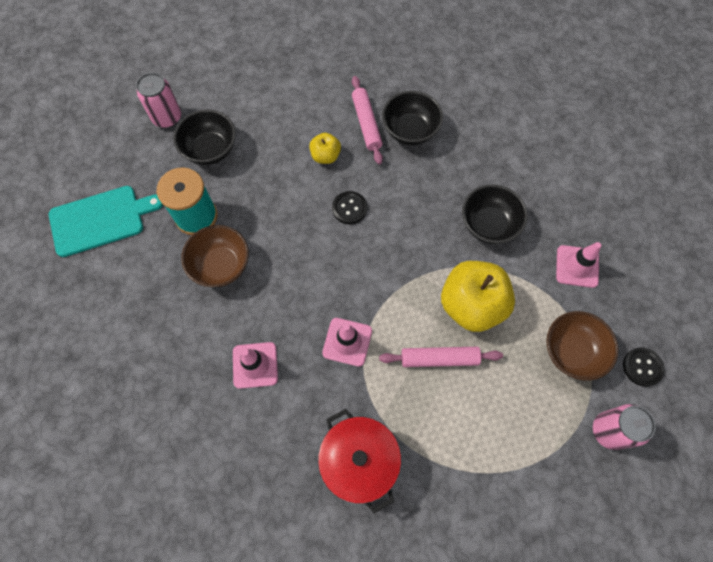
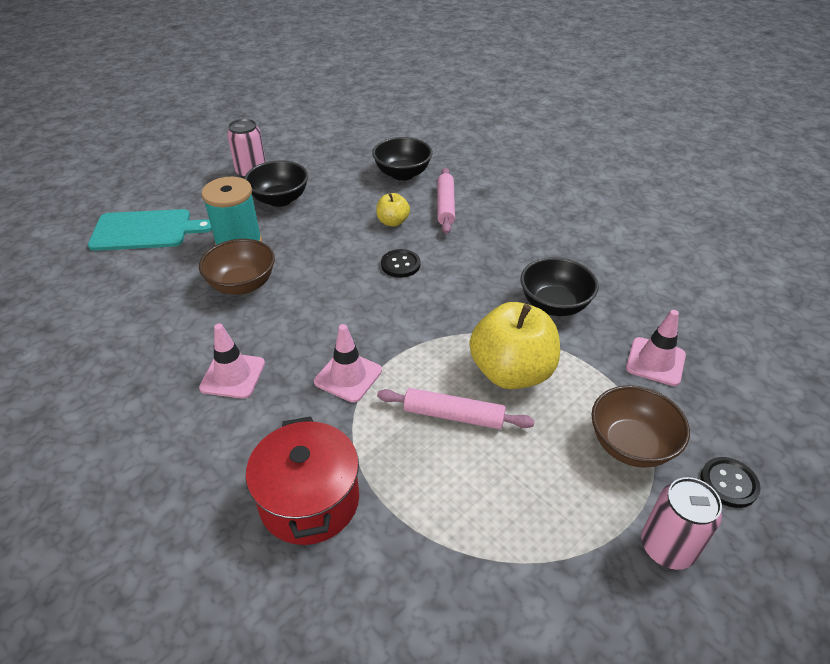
camera: 15 degrees right, 25 degrees down
black bowl [382,91,443,145] -> black bowl moved to [372,137,433,181]

